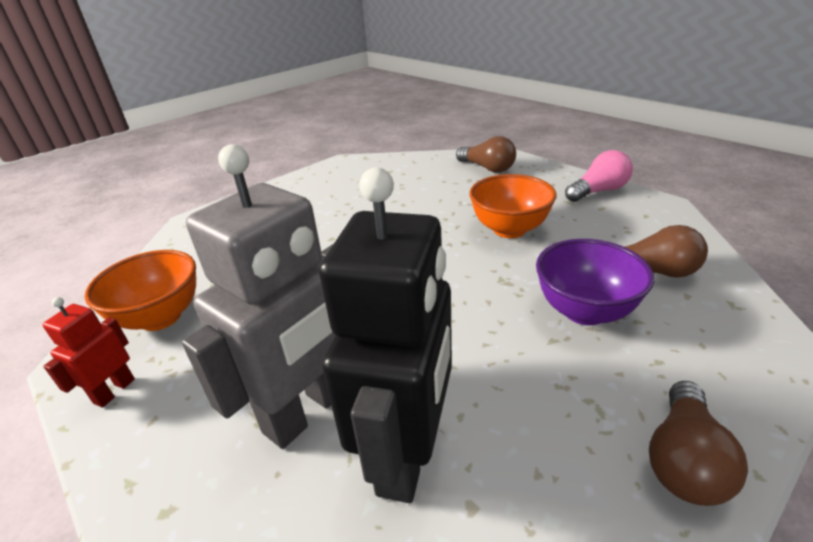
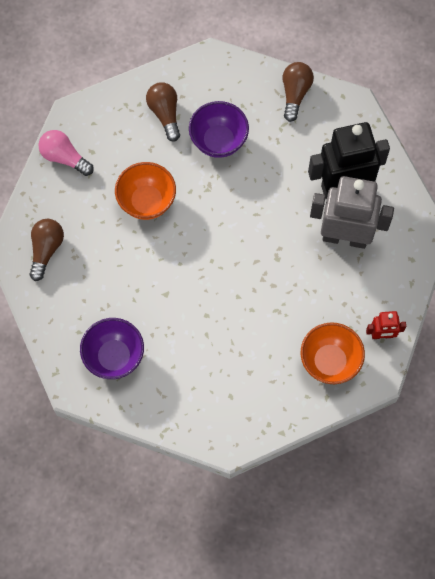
camera: 120 degrees left, 35 degrees up
brown light bulb [649,381,748,506] -> brown light bulb turned 75 degrees counterclockwise [282,62,314,122]
none -> purple bowl [80,318,144,379]

